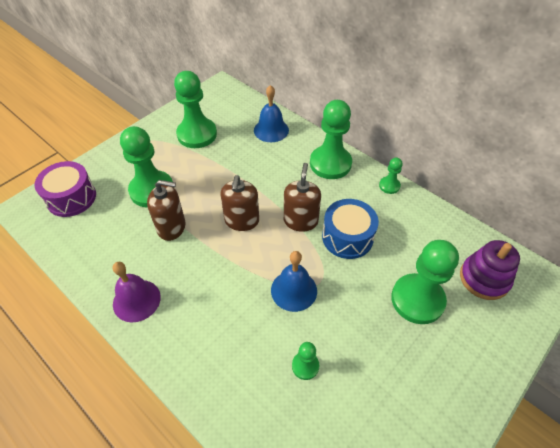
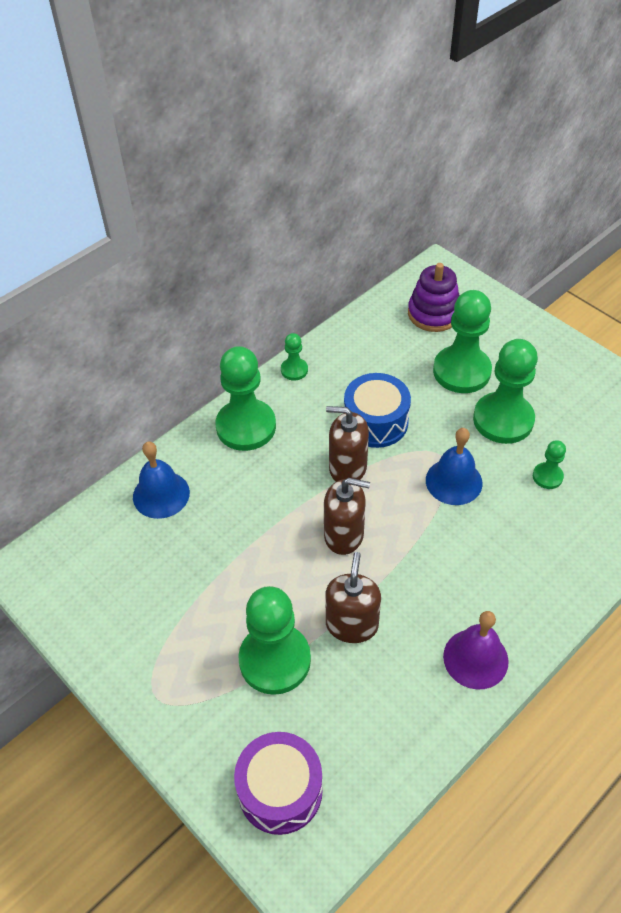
camera: 85 degrees left, 0 degrees up
green pawn [174,71,217,148] -> green pawn moved to [473,339,538,444]

